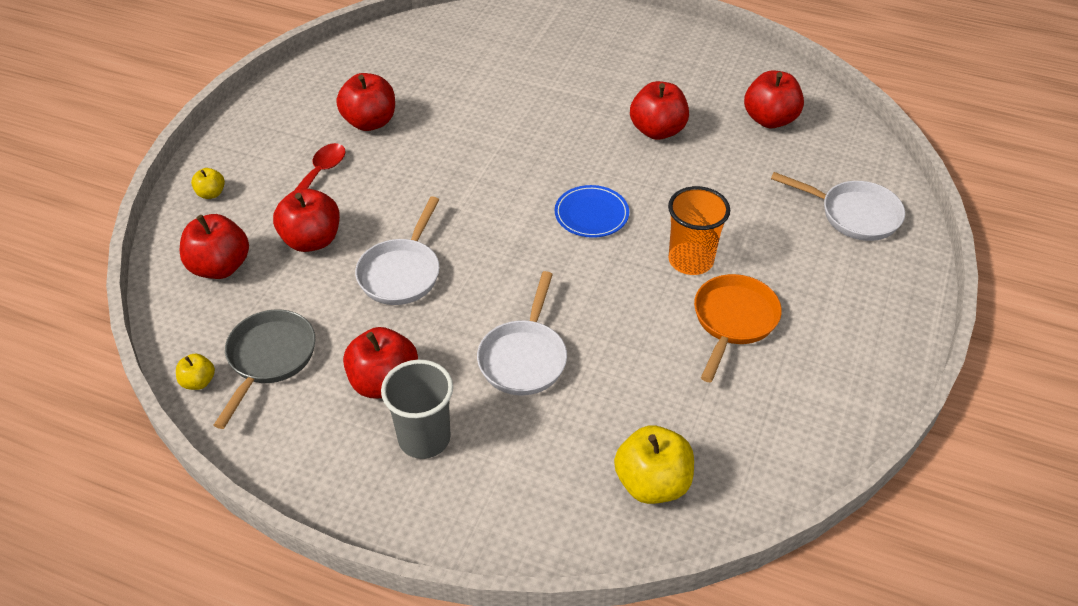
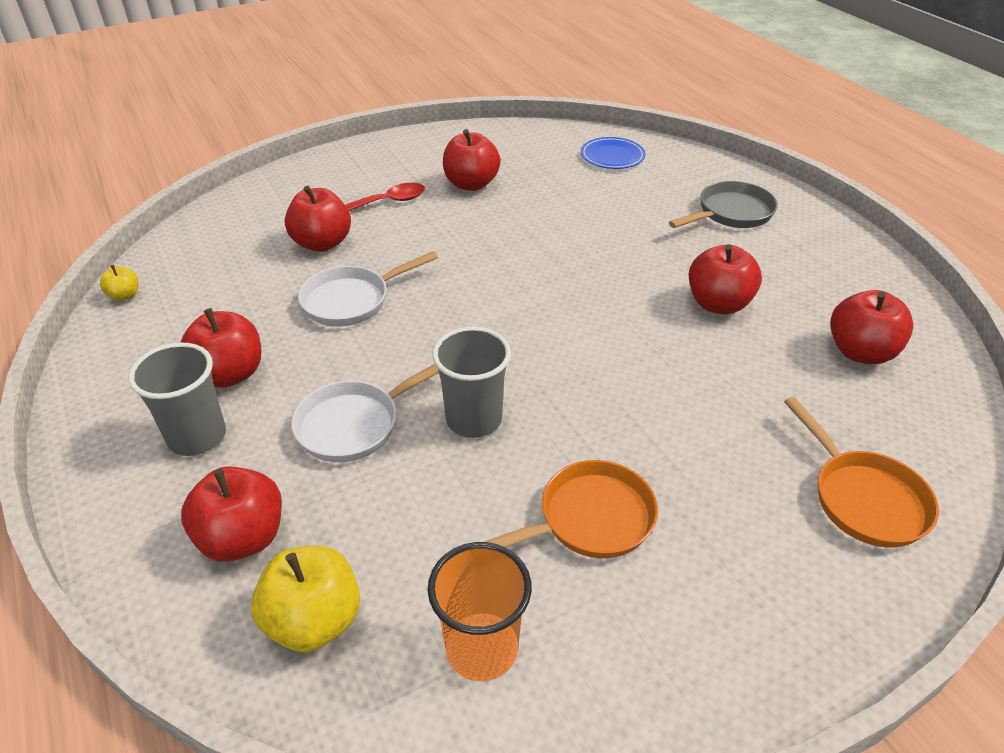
camera: 40 degrees right, 5 degrees down
red apple [180,214,249,279] -> red apple moved to [181,466,282,562]
yellow apple [191,168,225,199] -> none
grey pan [214,310,315,429] -> grey pan moved to [669,181,778,228]
blue plate [555,185,629,238] -> blue plate moved to [581,137,645,169]
orange cup [668,186,730,275] -> orange cup moved to [428,542,532,681]
white pan [771,172,905,241] -> orange pan [784,397,939,548]
none -> grey cup [432,327,511,438]

